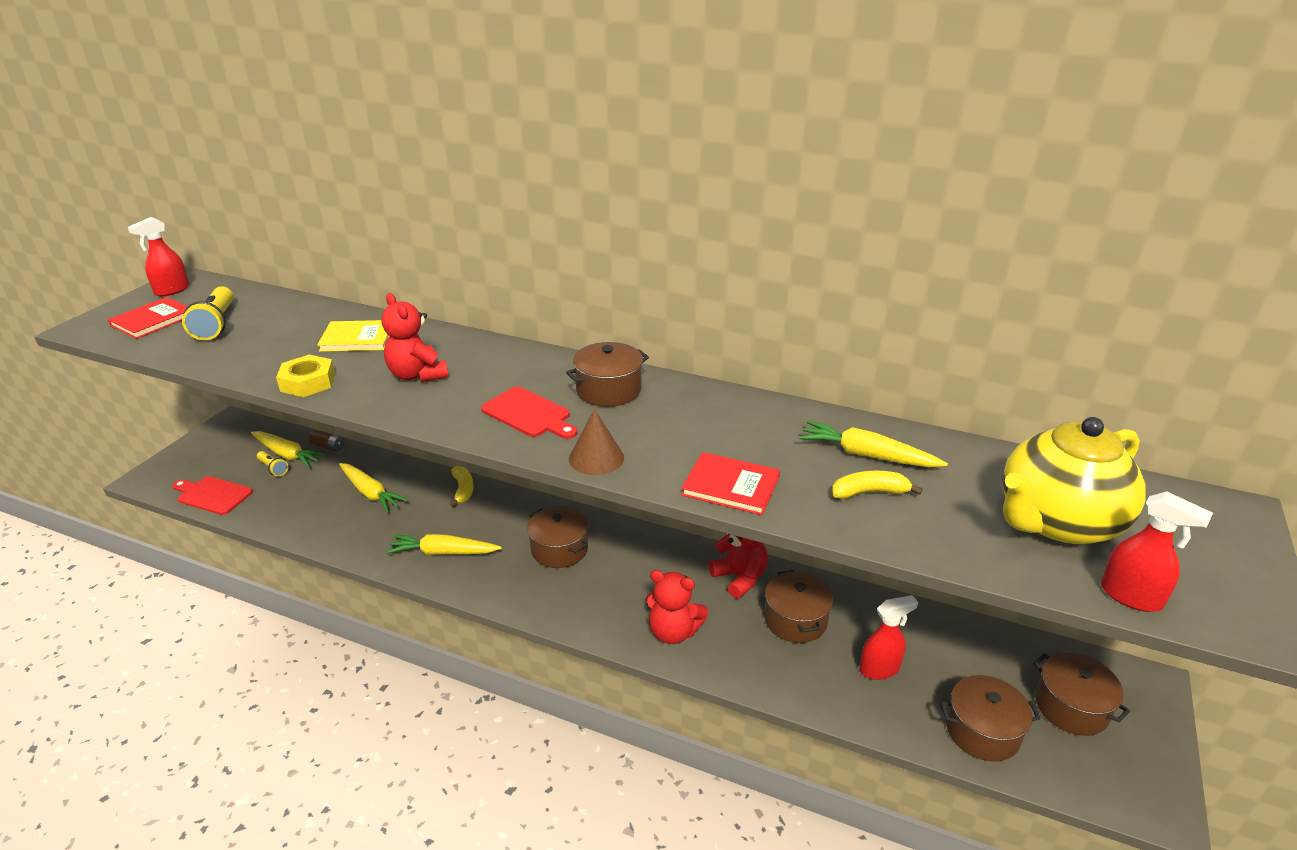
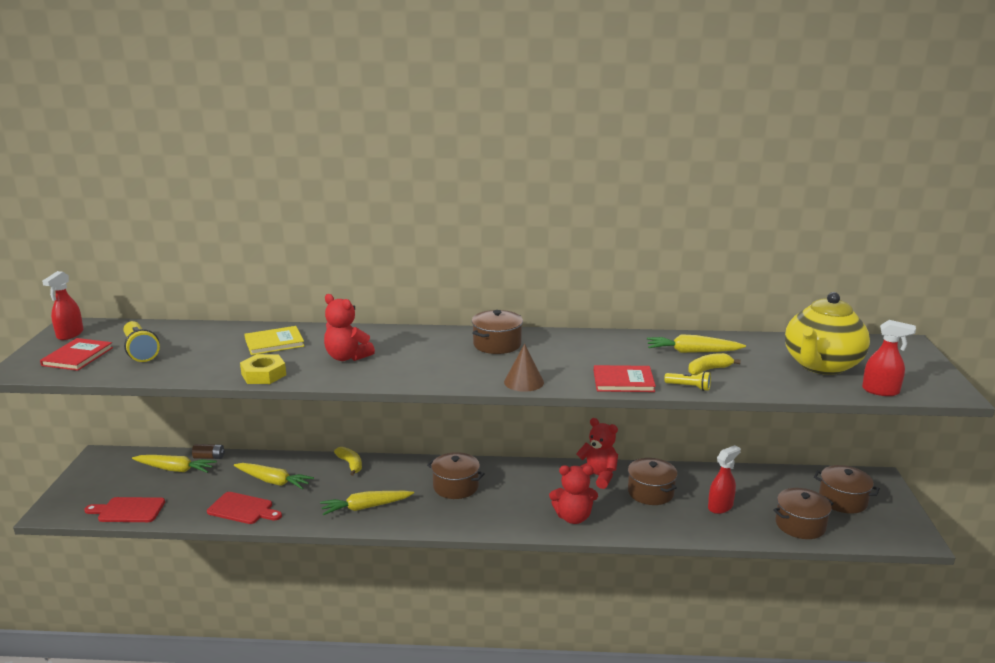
camera: 20 degrees left, 10 degrees down
yellow flashlight [257,451,288,476] -> yellow flashlight moved to [664,371,711,391]
red cutting board [481,387,577,439] -> red cutting board moved to [207,492,282,524]

